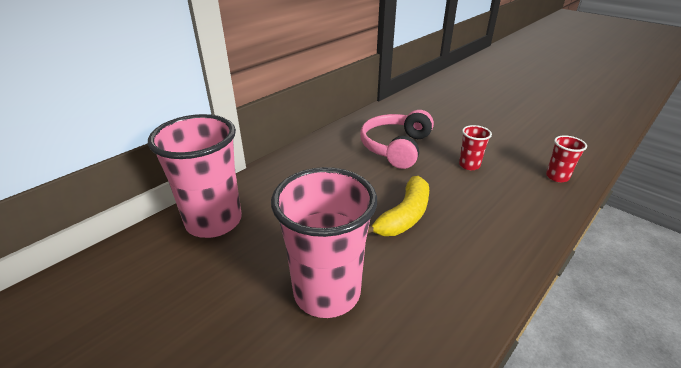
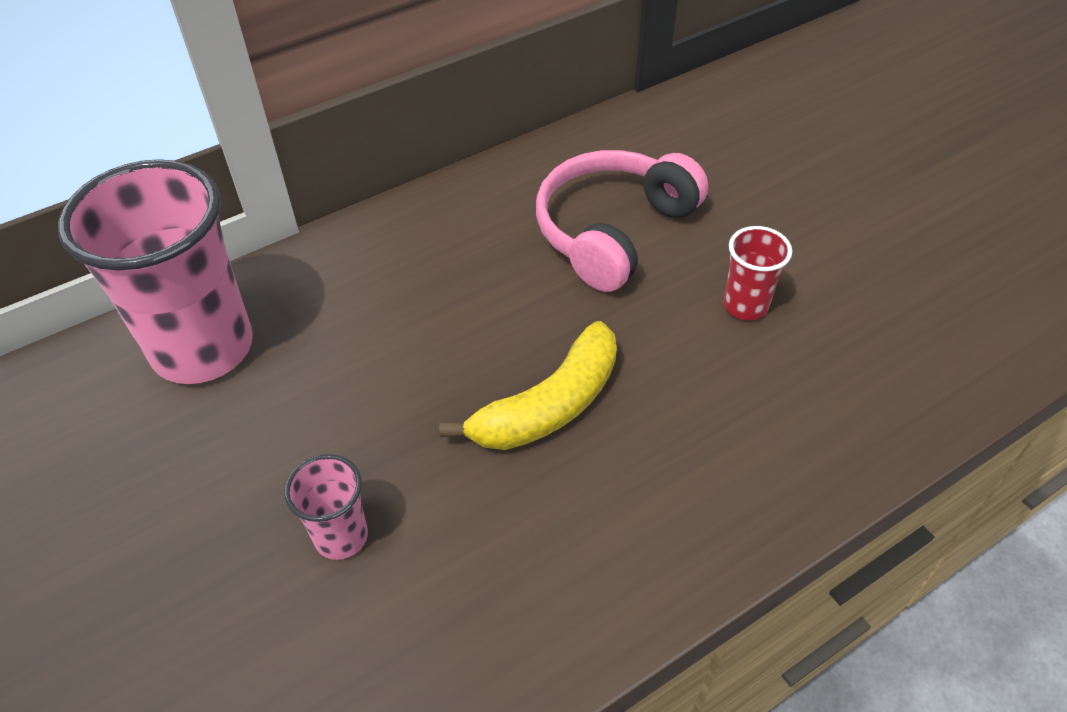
camera: 15 degrees right, 15 degrees up
pink cup [271,167,377,318] -> pink cup [284,454,368,560], size x0.46
red cup [546,135,587,182] -> none

